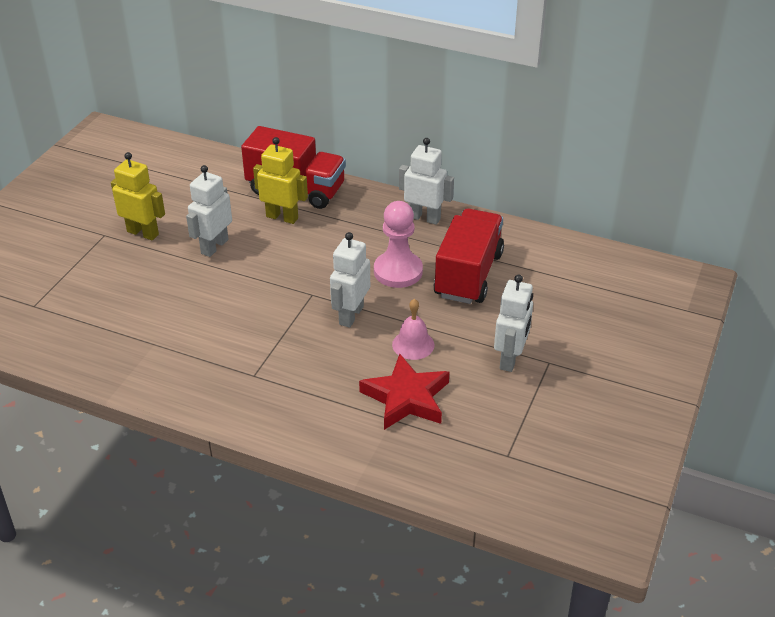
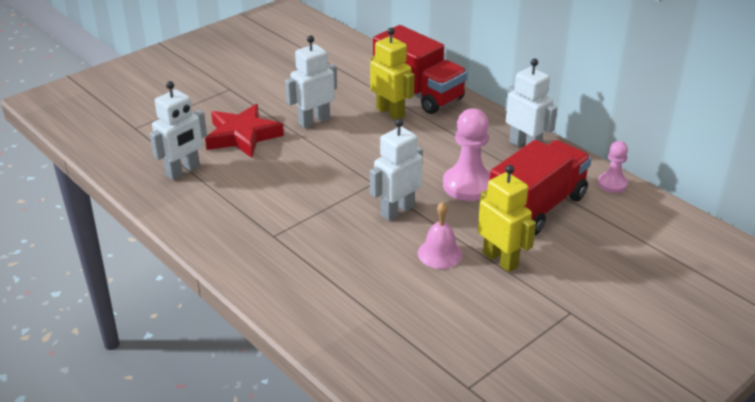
camera: 25 degrees right, 5 degrees down
yellow robot [111,152,165,240] -> yellow robot moved to [478,165,536,272]
red star [359,354,449,430] -> red star moved to [205,104,284,158]
white robot [494,275,533,372] -> white robot moved to [150,81,207,180]
none -> pink pawn [598,141,628,193]

